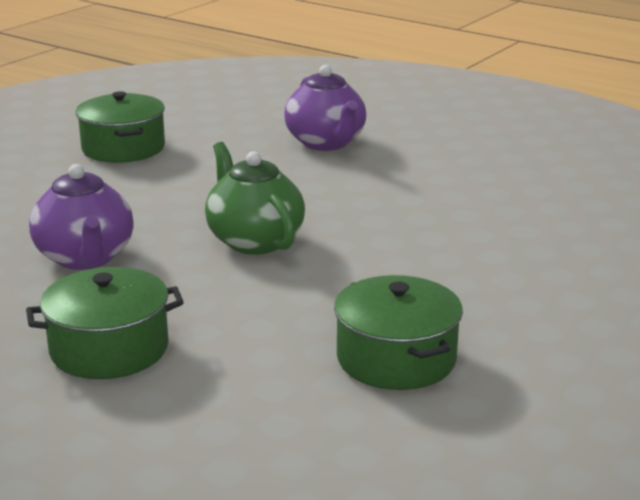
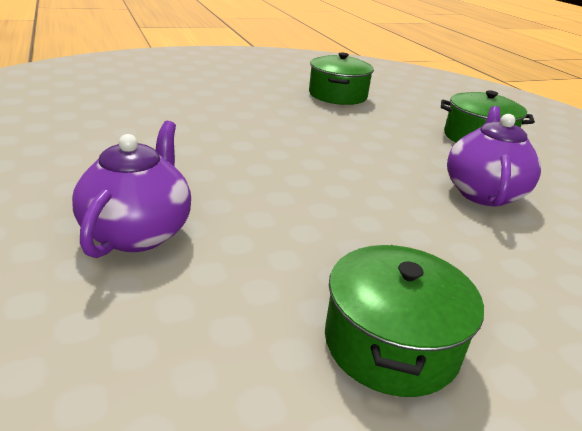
camera: 150 degrees left, 5 degrees up
green teapot [205,142,305,255] -> none

